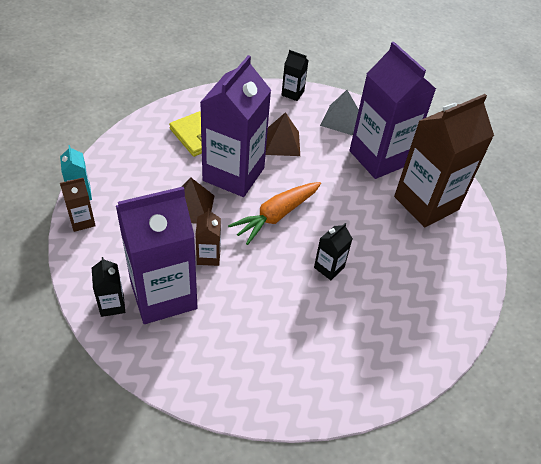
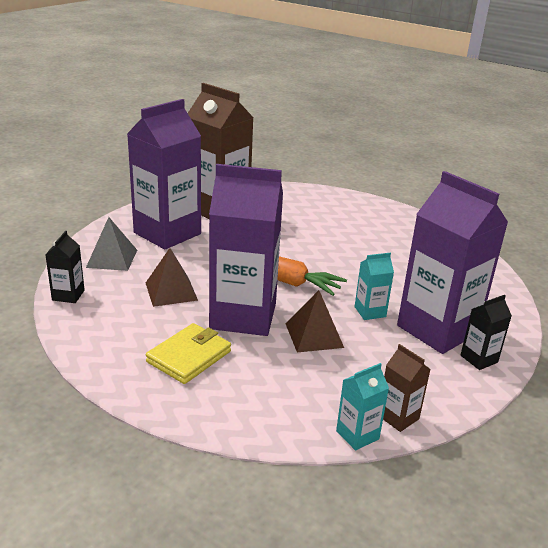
camera: 105 degrees left, 20 degrees down
brown carton [196,208,221,266] -> turquoise carton [355,253,394,320]
black carton [314,223,353,280] -> none

